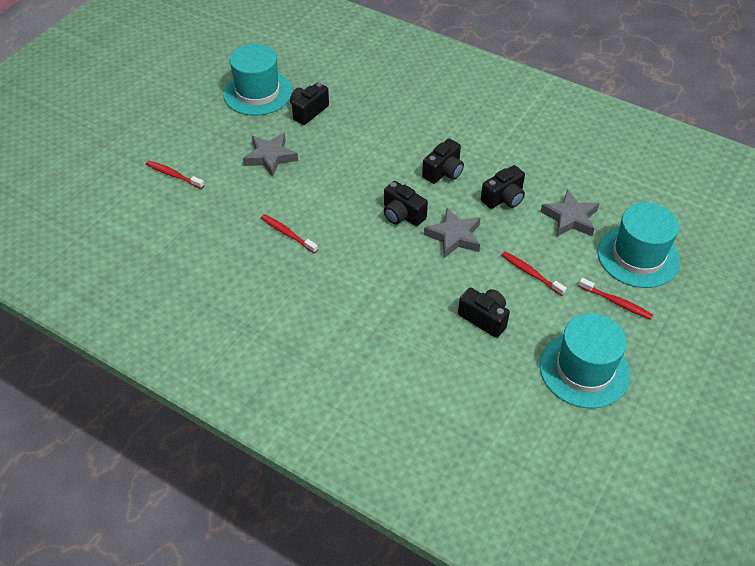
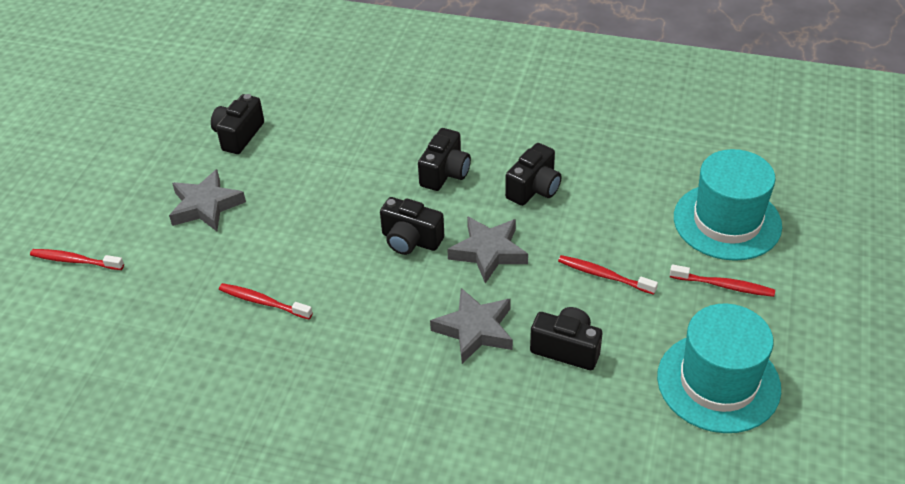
camera: 15 degrees left, 5 degrees down
turquoise hat [223,44,292,115] -> none
grey star [541,189,599,237] -> grey star moved to [430,288,513,364]

